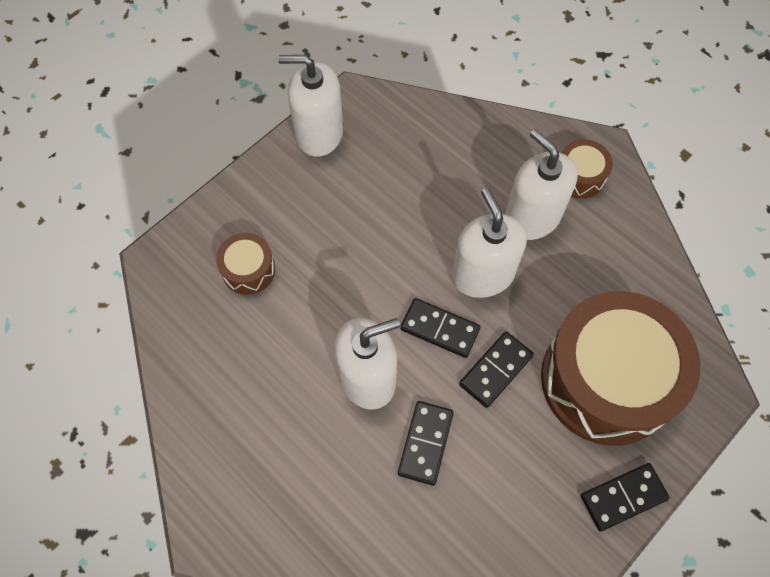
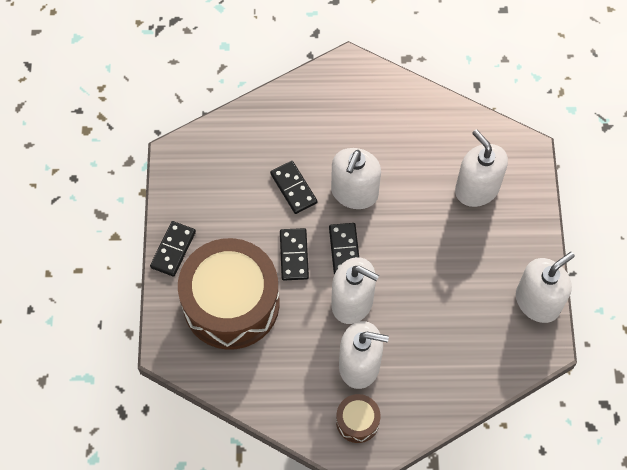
camera: 135 degrees right, 0 degrees up
brown drum [216,233,275,295] -> white soap dispenser [455,129,508,207]
black domino [400,298,481,358] -> black domino turned 75 degrees counterclockwise [329,223,359,275]

